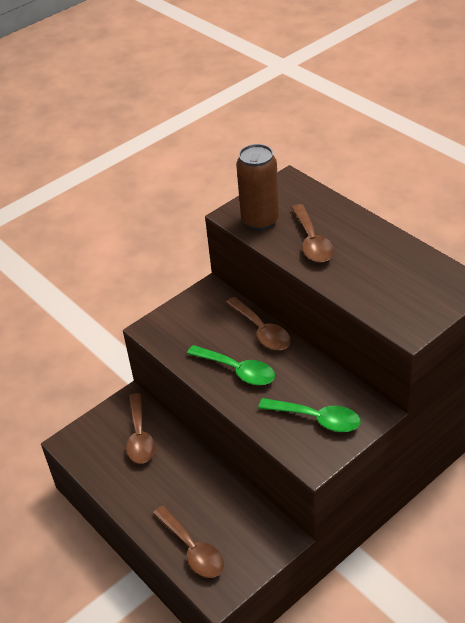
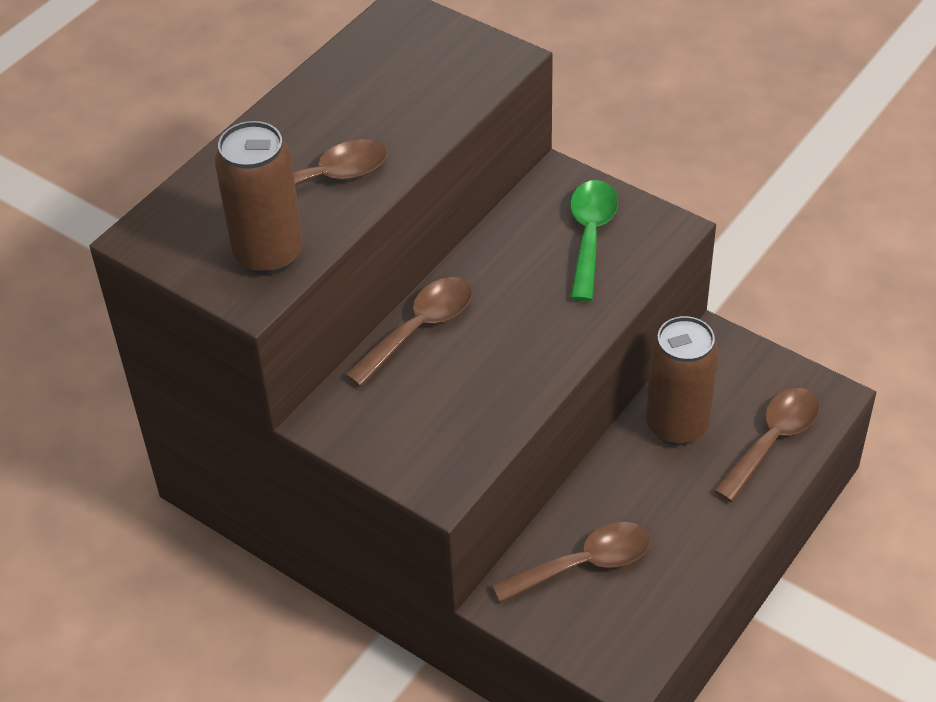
camera: 105 degrees left, 5 degrees up
green spoon [187,345,275,385] -> none
none -> brown can [646,316,719,445]

